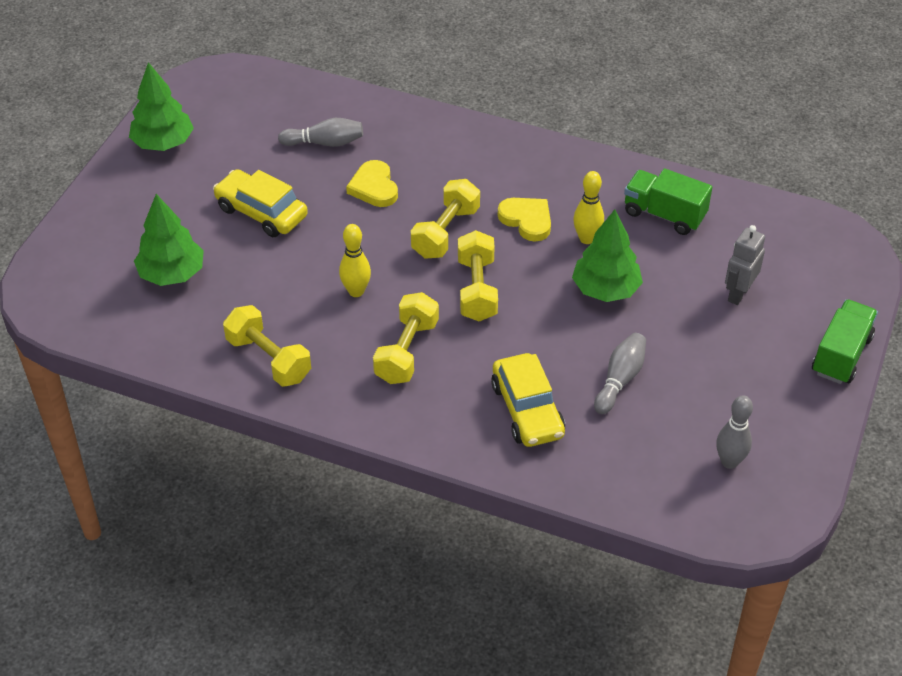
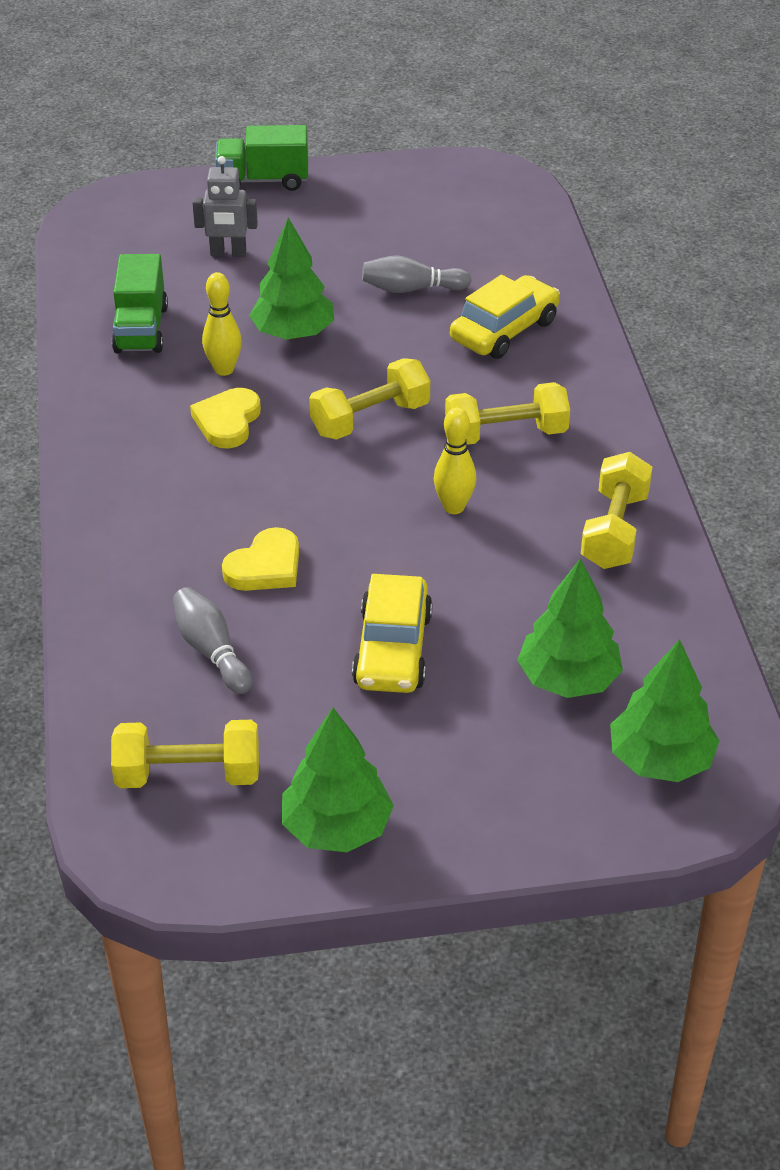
camera: 120 degrees left, 5 degrees down
yellow dumbbell [411,179,480,259] -> yellow dumbbell moved to [111,720,259,788]
grey bowling pin [716,395,753,469] -> none
none -> green tree [610,639,720,782]

